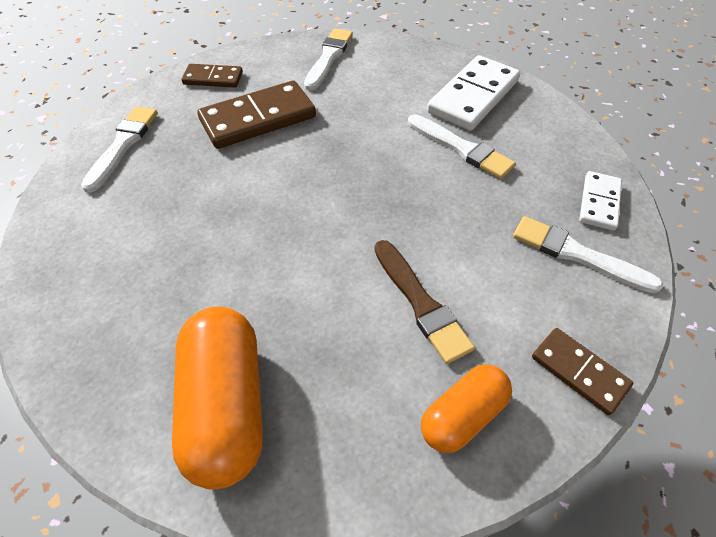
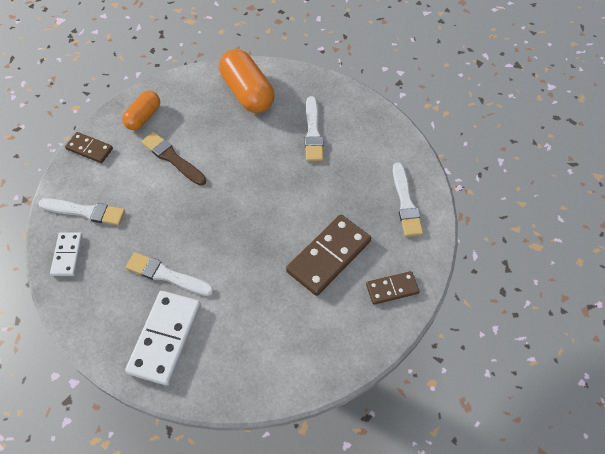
camera: 160 degrees right, 5 degrees up
white brush [304,29,353,91] -> white brush moved to [305,96,324,161]

